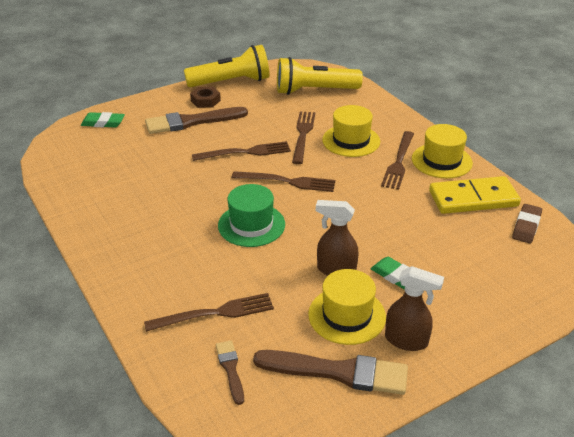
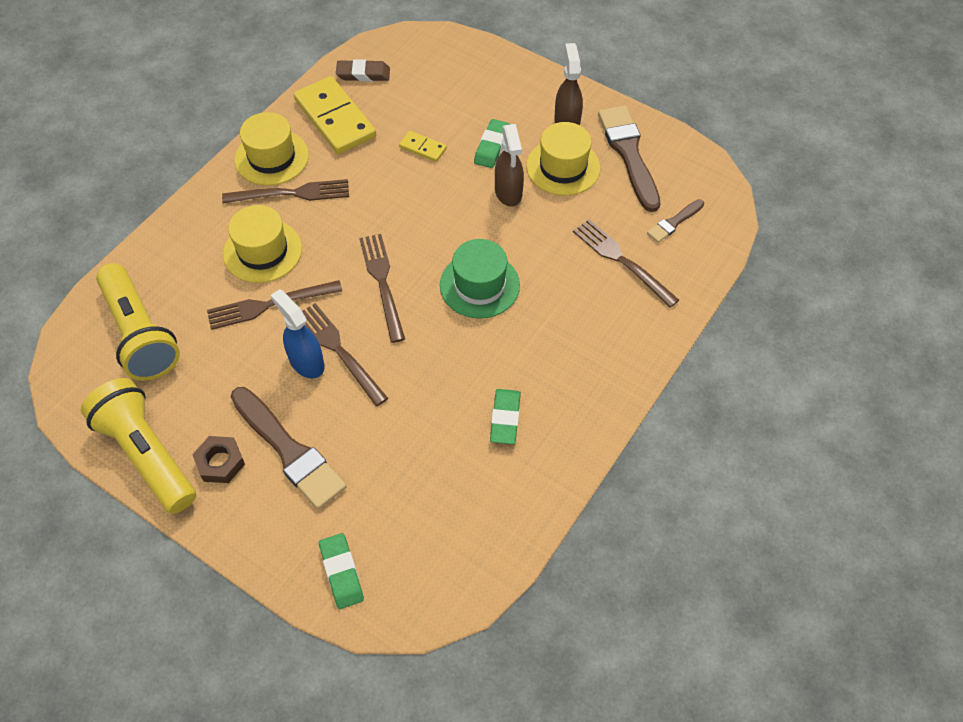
camera: 115 degrees left, 20 degrees up
none -> blue spray bottle [271,289,325,378]
none -> yellow domino [399,131,447,162]
none -> green eraser [490,389,521,444]

